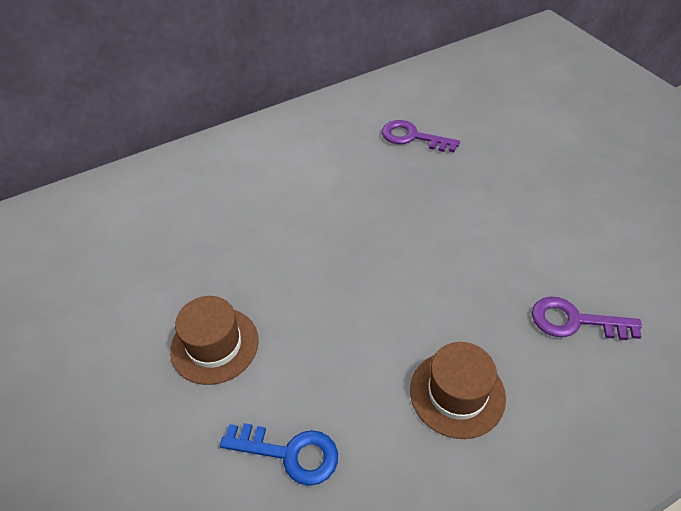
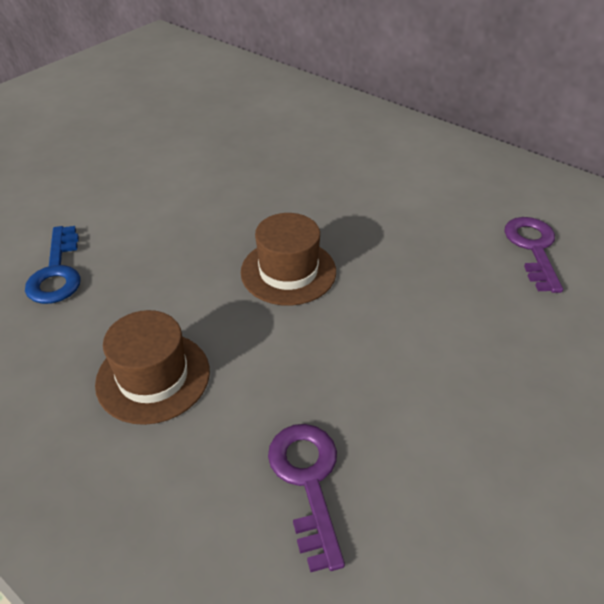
camera: 65 degrees right, 5 degrees down
brown hat [170,296,259,385] -> brown hat moved to [241,213,336,306]

